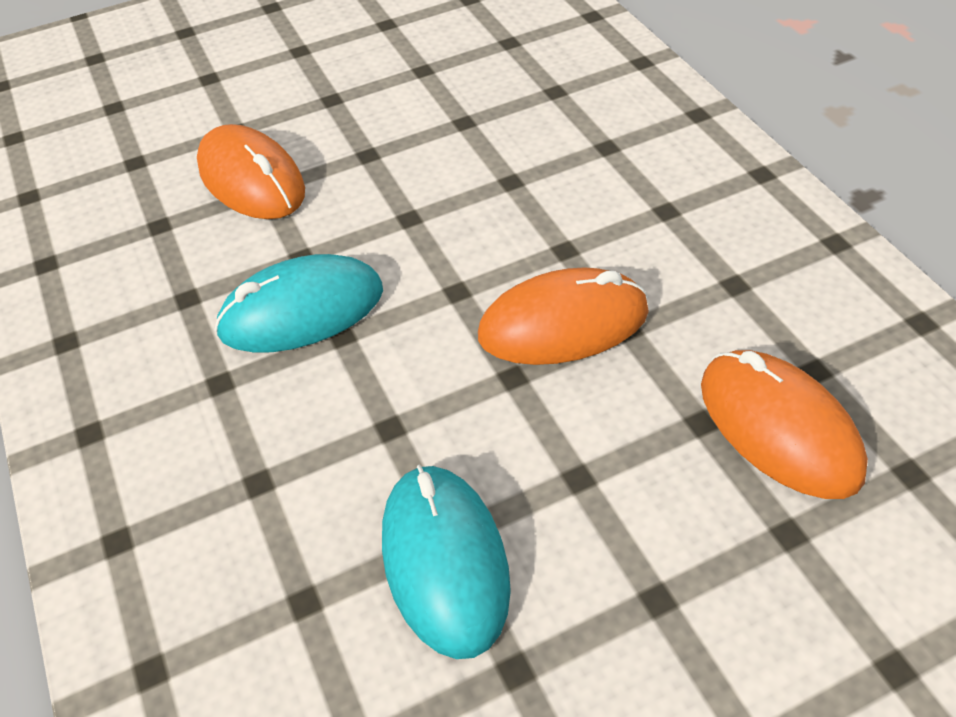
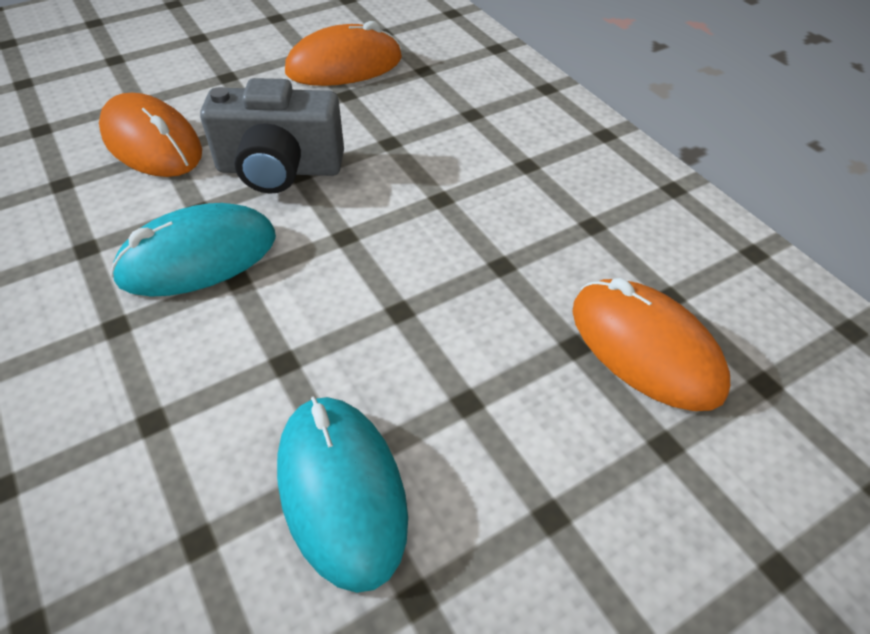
camera: 10 degrees left, 0 degrees up
orange mouse [478,267,649,365] -> orange mouse moved to [285,21,402,86]
none -> grey camera [200,78,344,194]

